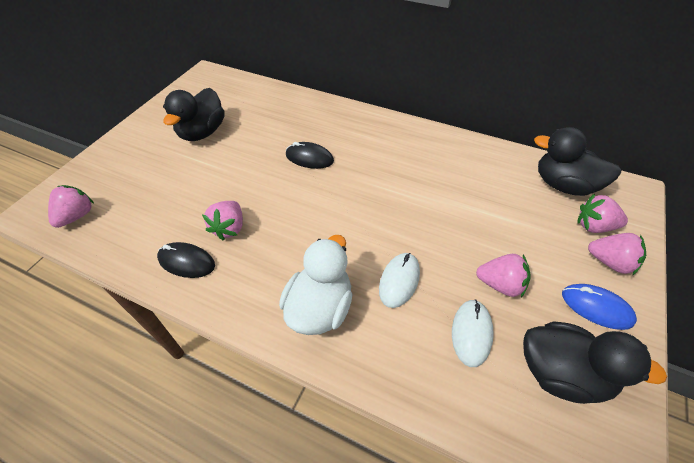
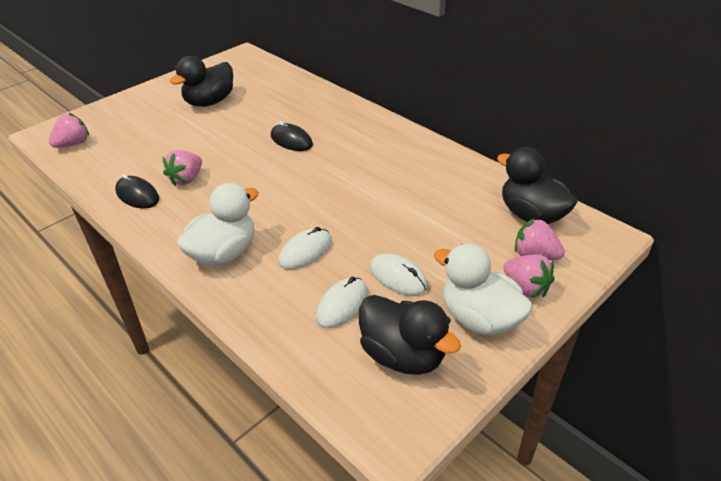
camera: 20 degrees right, 10 degrees down
pink strawberry [476,254,531,298] -> white mouse [370,253,428,296]
blue mouse [562,284,637,330] -> white duck [434,243,533,335]

